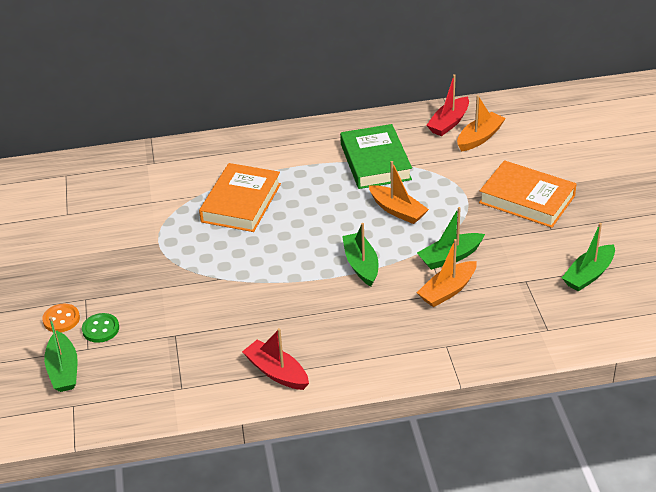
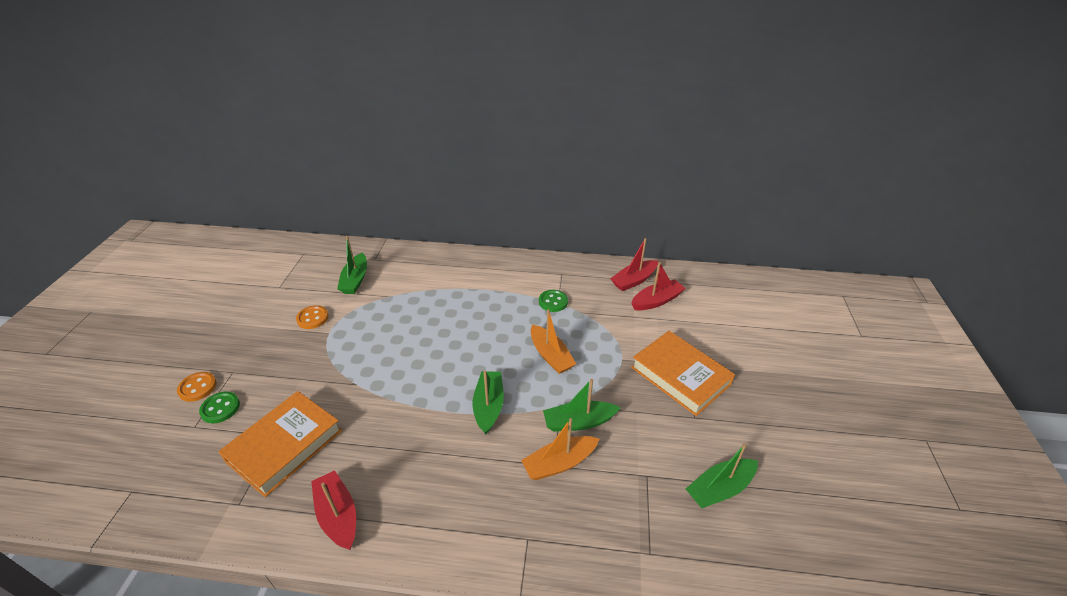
camera: 15 degrees right, 0 degrees up
green boat [44,316,78,392] -> green boat moved to [337,236,367,294]
orange book [199,163,281,232] -> orange book moved to [218,391,342,497]
green book [340,124,412,189] -> green button [539,290,568,312]
orange boat [457,95,506,152] -> red boat [631,262,686,310]
none -> orange button [296,305,329,329]

